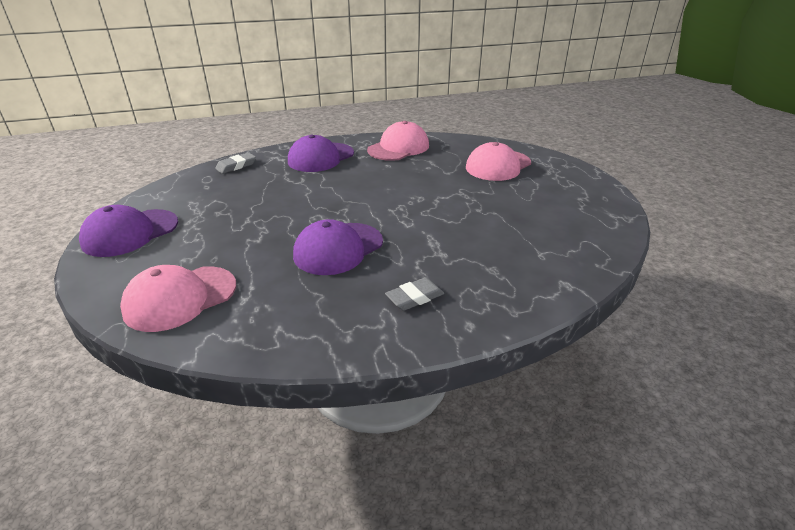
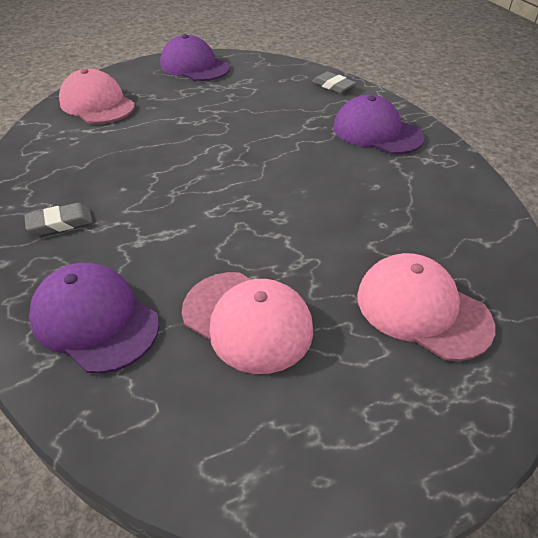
camera: 85 degrees right, 10 degrees up
purple cap [293,219,383,275] -> purple cap moved to [29,263,159,374]
pink cap [367,121,429,161] -> pink cap moved to [182,272,313,374]
grey eraser [385,277,444,311] -> grey eraser turned 75 degrees counterclockwise [25,203,93,235]

